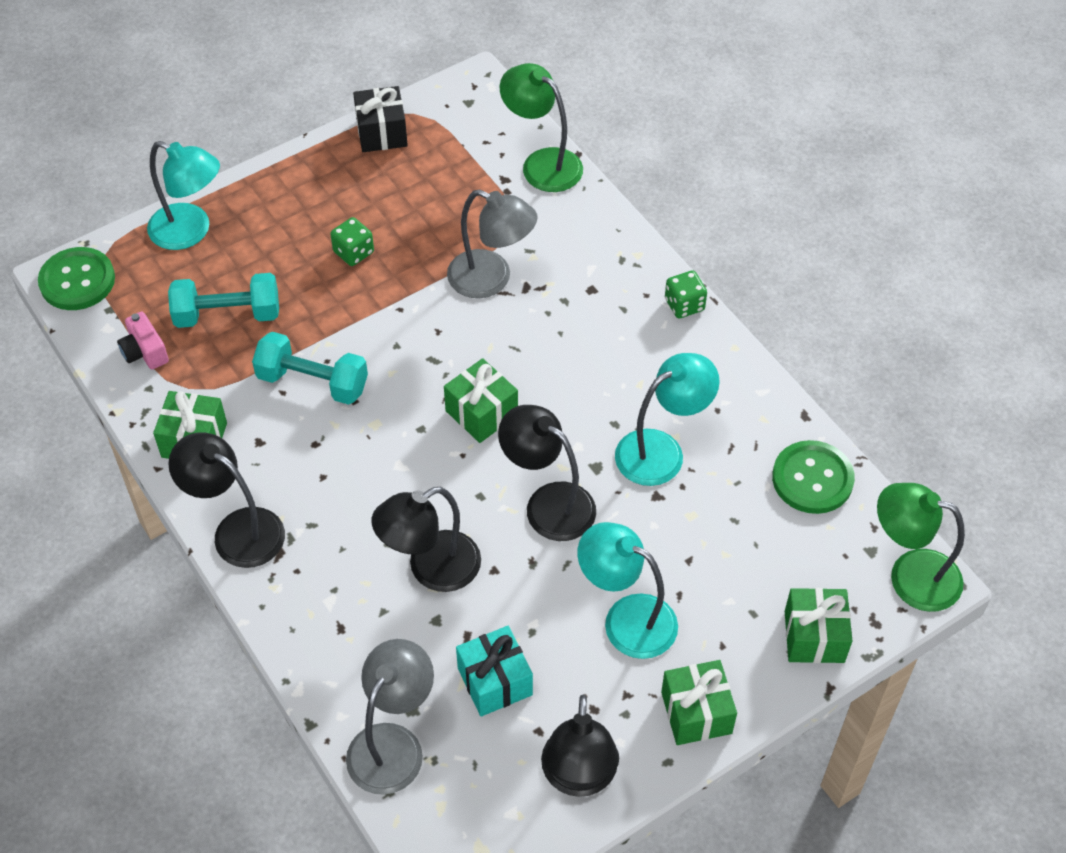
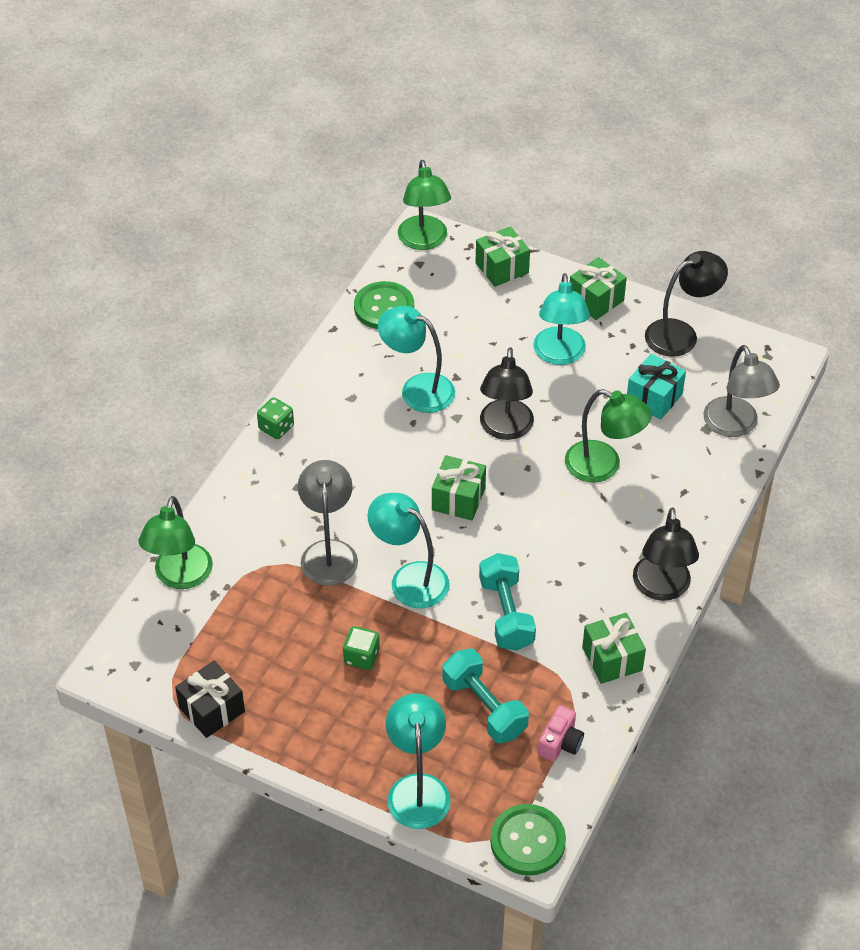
camera: 120 degrees left, 5 degrees down
grey lamp [346,639,434,795] -> grey lamp turned 105 degrees counterclockwise [704,345,780,437]
black lamp [371,487,481,592] -> green lamp [565,389,652,483]
none -> turquoise lamp [368,493,449,608]

